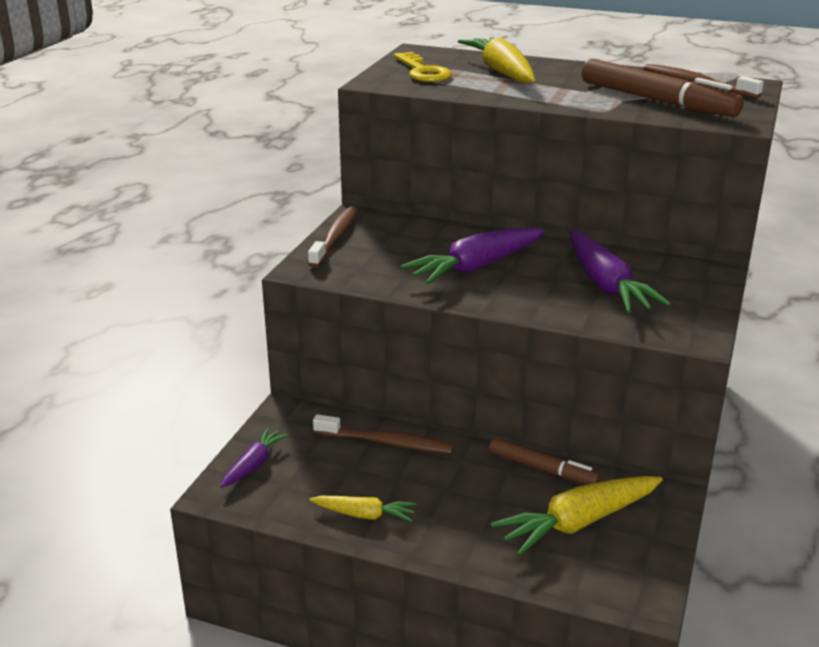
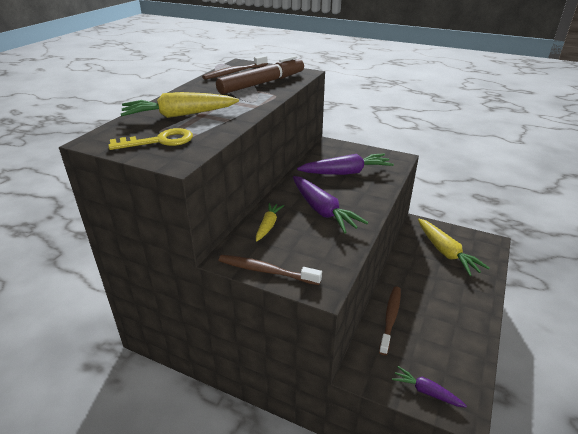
camera: 85 degrees left, 5 degrees up
yellow carrot [309,496,417,522] -> yellow carrot moved to [256,203,284,241]
brown marker [489,438,600,485] -> none

